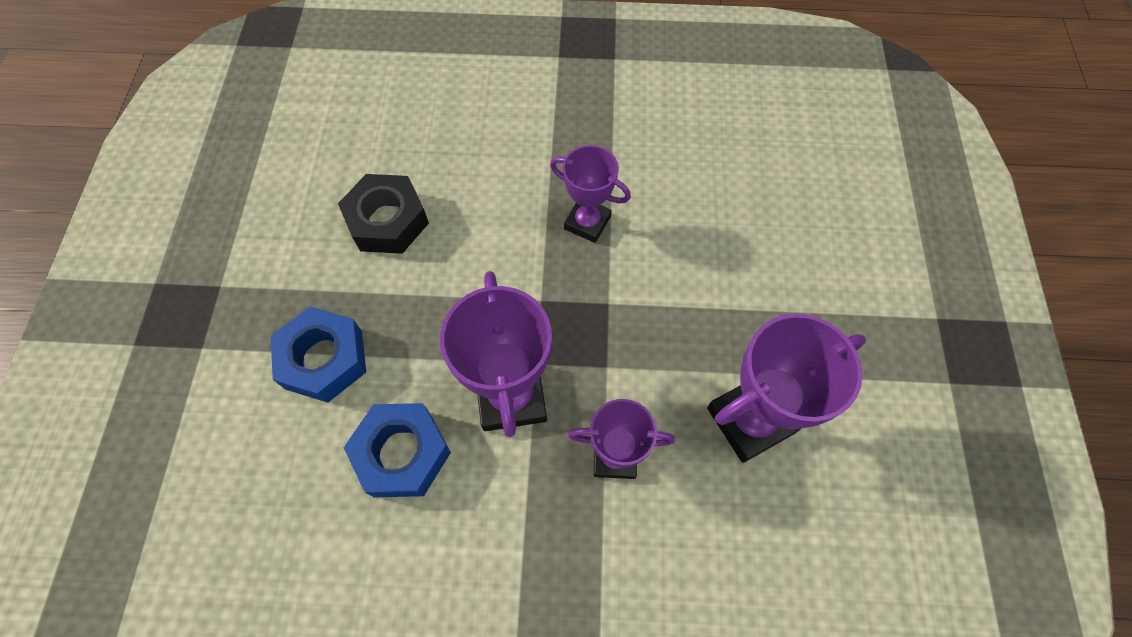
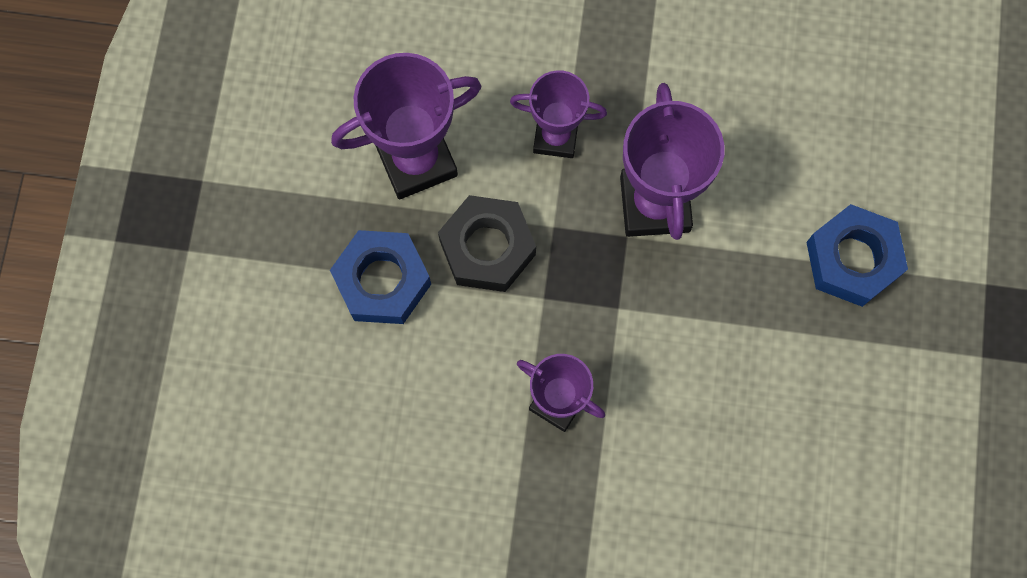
camera: 175 degrees left, 10 degrees up
black nut [338,174,429,254] -> black nut moved to [438,195,536,292]
blue nut [344,403,451,497] -> blue nut moved to [330,230,431,324]

